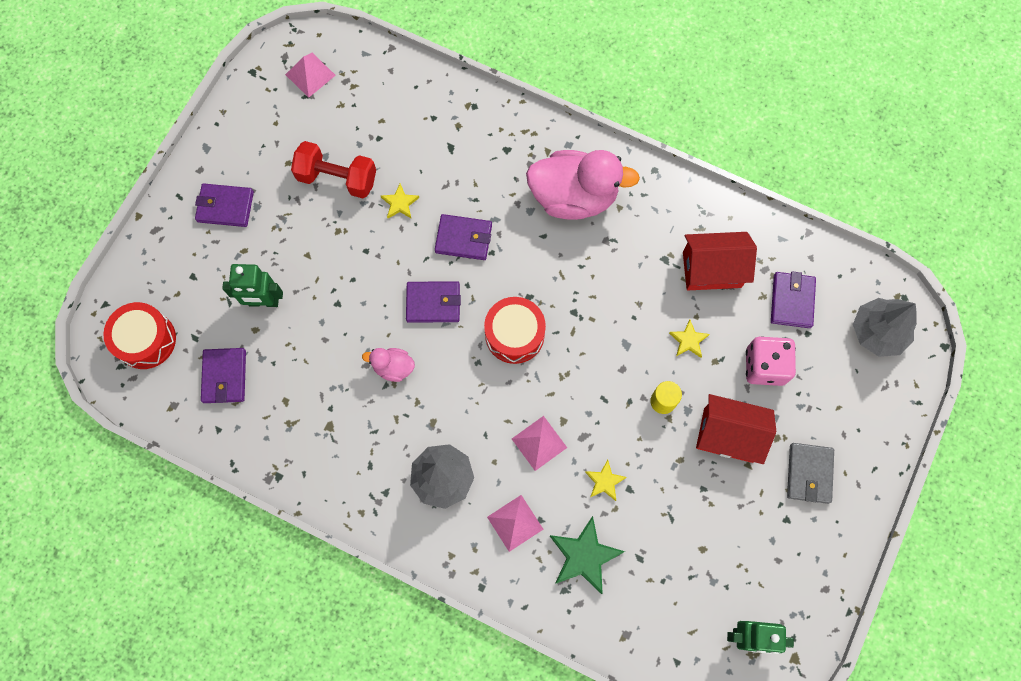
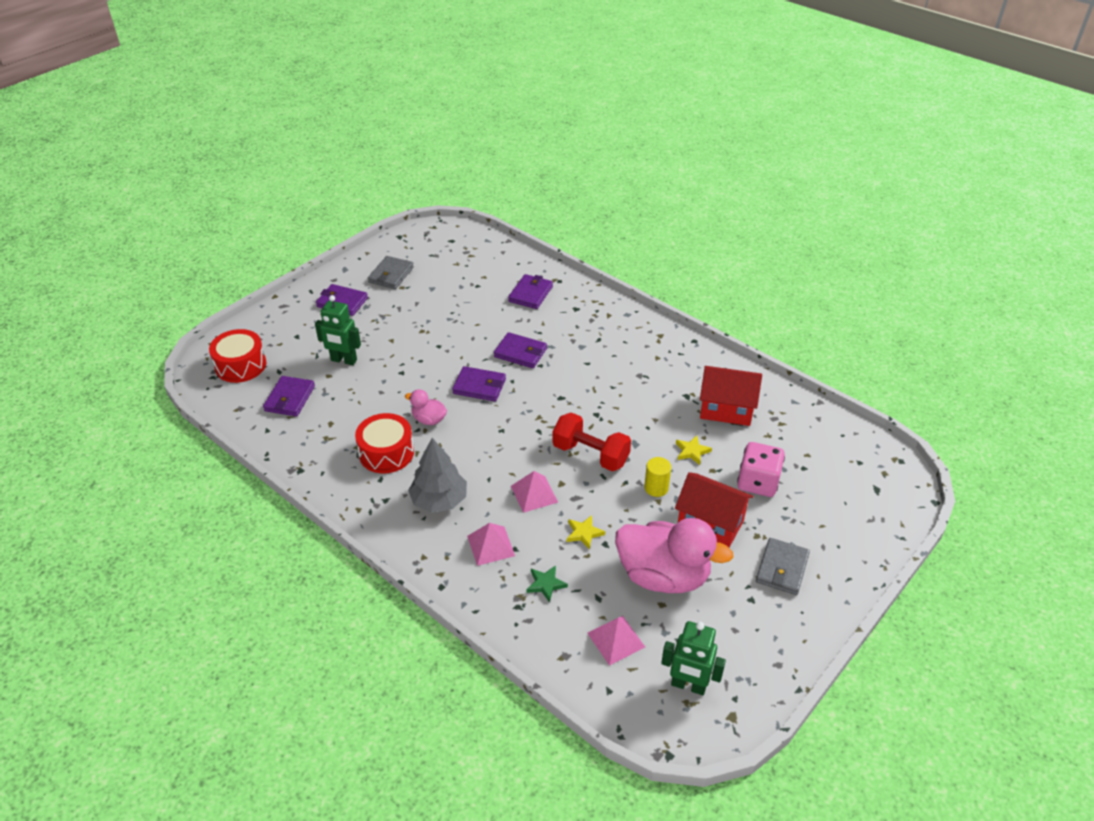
camera: 15 degrees right, 30 degrees down
pink pyramid [285,53,336,98] -> pink pyramid moved to [587,616,645,666]
red dumbbell [291,141,376,198] -> red dumbbell moved to [553,412,631,471]
yellow star [381,184,419,219] -> none
red drum [484,297,546,364] -> red drum moved to [355,413,414,473]
pink duck [526,150,640,220] -> pink duck moved to [615,518,733,593]
green star [550,516,625,594] -> green star [526,565,568,603], size x0.56
purple wallet [771,271,816,328] -> purple wallet moved to [508,274,553,309]
grey tree [853,298,917,357] -> none
none -> grey wallet [368,256,414,289]

